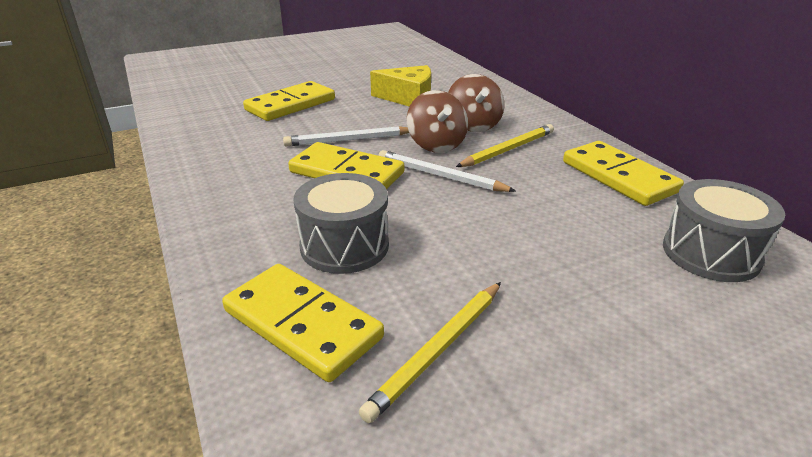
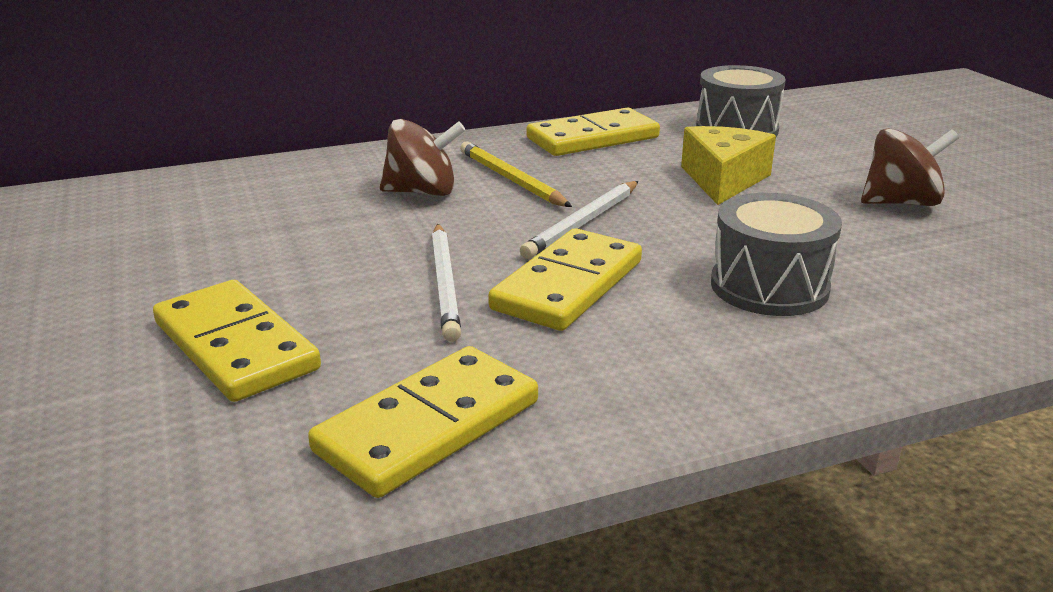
camera: 85 degrees left, 5 degrees down
yellow domino [222,264,384,382] -> yellow domino moved to [308,346,538,498]
yellow pencil [359,282,501,423] -> none
yellow cheese [370,65,431,107] -> yellow cheese moved to [681,126,776,205]
brown spinning top [407,90,468,153] -> brown spinning top moved to [861,128,959,206]

